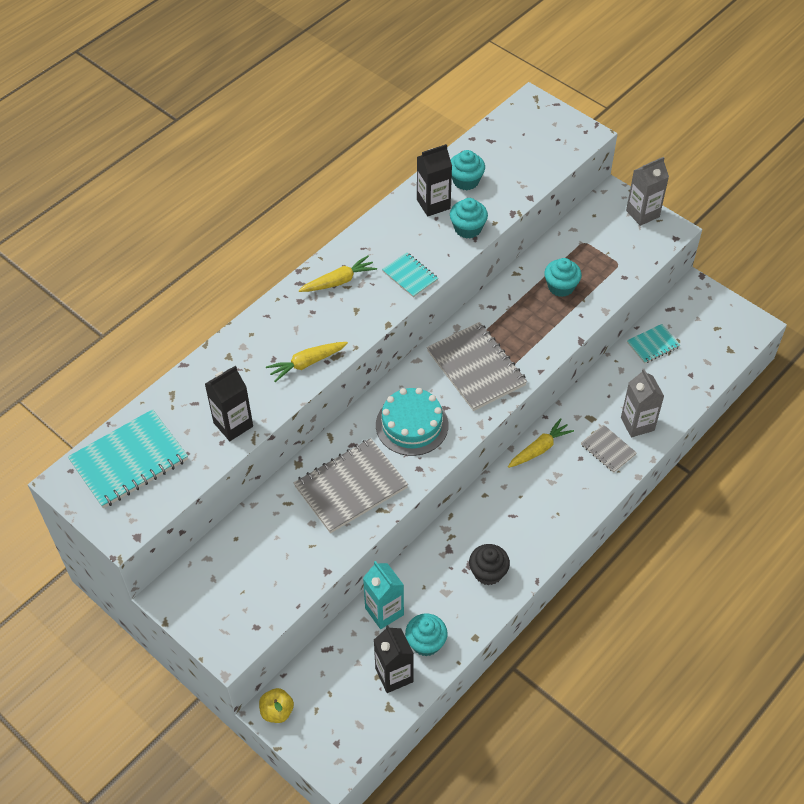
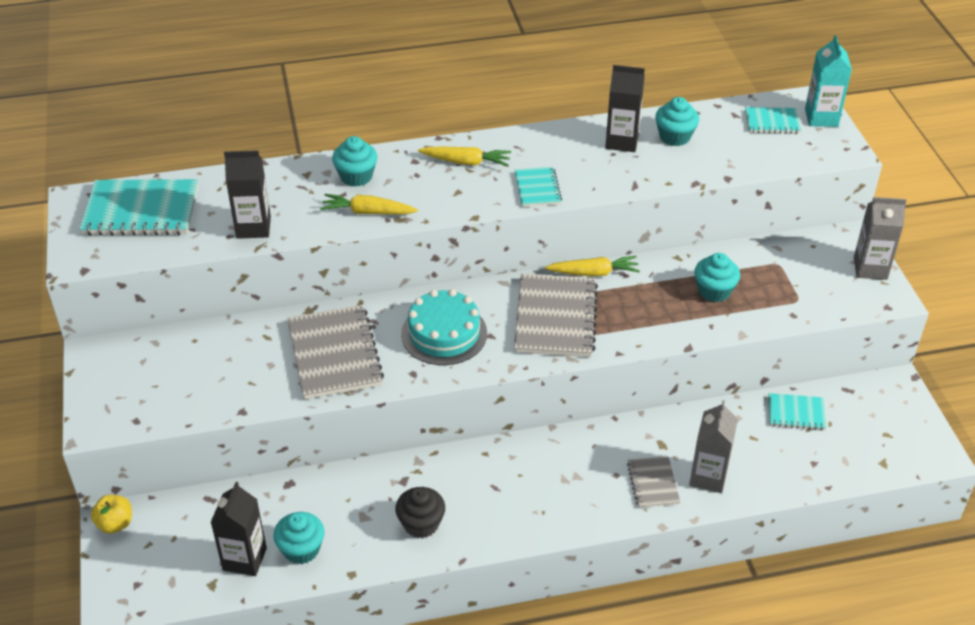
camera: 35 degrees right, 10 degrees down
grey notebook [293,438,408,533] -> grey notebook turned 75 degrees clockwise [287,305,384,399]
turquoise carton [363,561,404,629] -> turquoise carton moved to [805,35,852,127]
turquoise cupcake [450,198,488,239] -> turquoise cupcake moved to [332,136,378,187]
yellow carrot [508,418,574,468] -> yellow carrot moved to [545,256,640,276]
none -> turquoise notebook [745,107,801,134]

